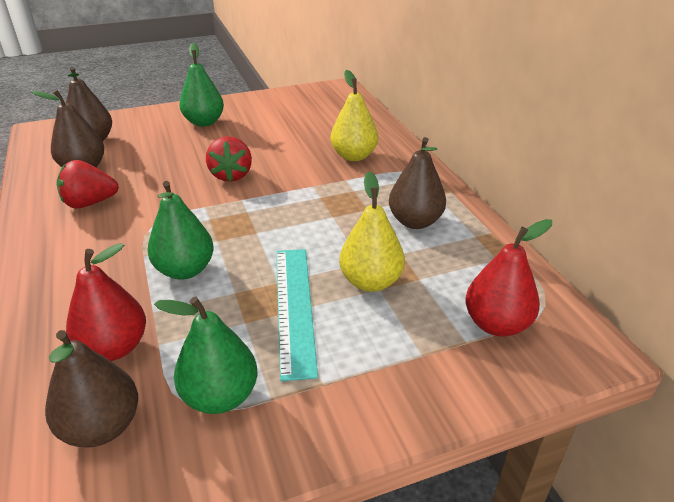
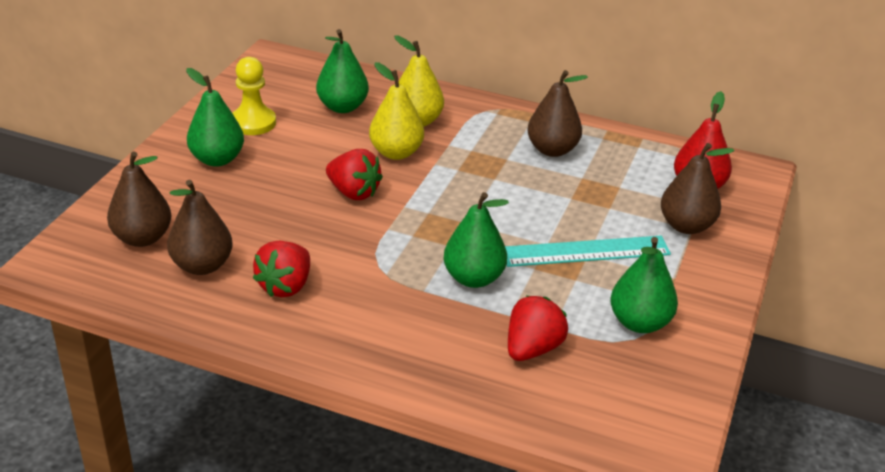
camera: 50 degrees left, 0 degrees up
brown pear [45,330,138,448] -> brown pear moved to [661,143,735,234]
red pear [66,243,146,361] -> red strawberry [508,295,568,361]
turquoise ruler [276,249,318,381] -> turquoise ruler turned 45 degrees counterclockwise [505,236,671,267]
yellow pear [339,171,405,292] -> yellow pear moved to [369,62,424,160]
none -> yellow pawn [232,57,276,135]
none -> green pear [316,29,369,113]

